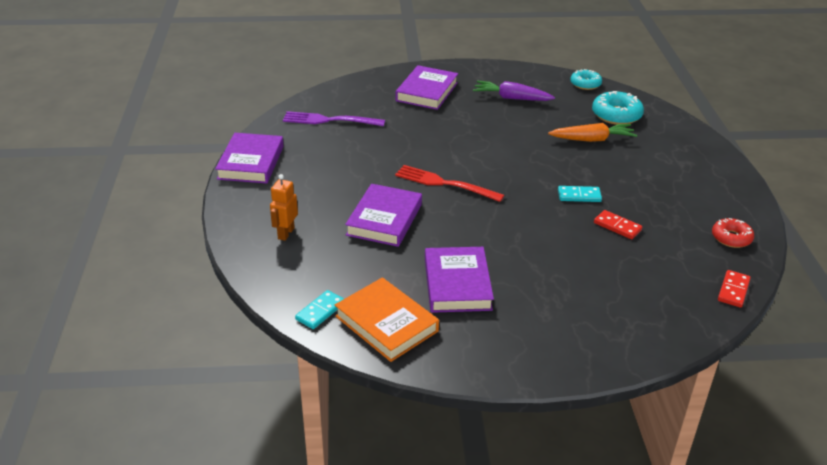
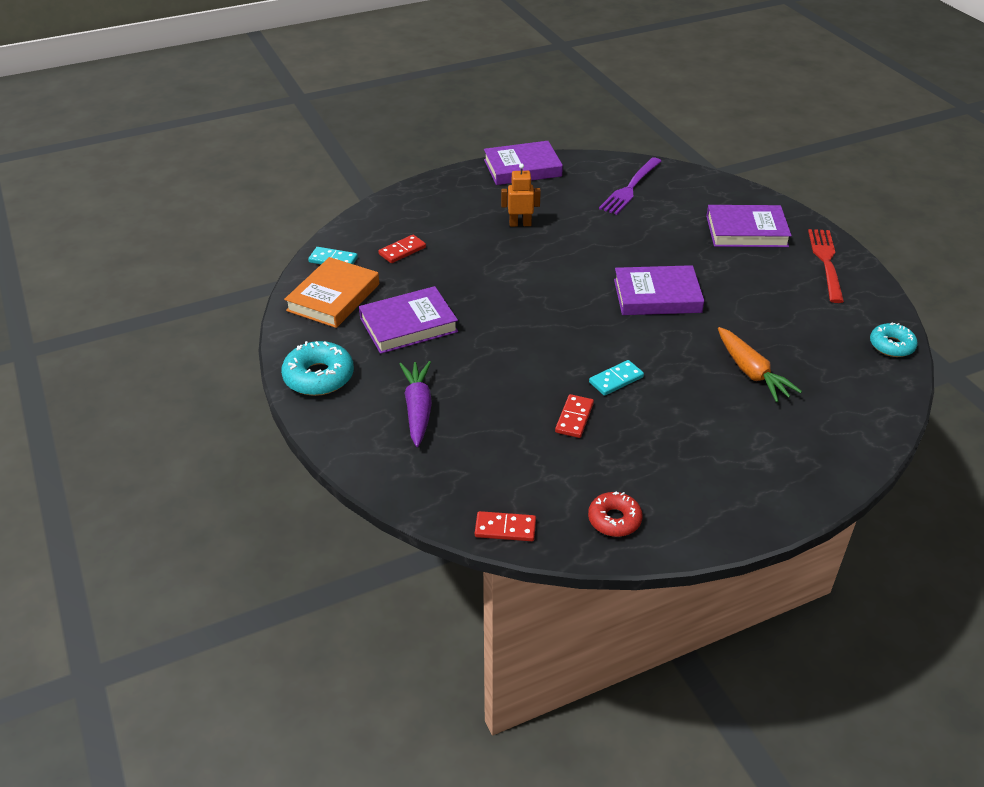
camera: 70 degrees right, 5 degrees up
orange robot [270,174,298,241] -> orange robot moved to [501,164,541,227]
purple fork [283,111,385,126] -> purple fork turned 135 degrees counterclockwise [599,157,662,215]
purple book [345,184,422,247] -> purple book moved to [614,265,704,315]
red fork [395,165,504,202] -> red fork moved to [808,229,844,303]
purple carrot [473,80,555,101] -> purple carrot moved to [399,361,432,447]
turquoise domino [558,186,602,202] -> turquoise domino turned 75 degrees clockwise [589,360,644,396]
turquoise donut [592,91,644,125] -> turquoise donut moved to [281,341,354,396]
none -> red domino [378,235,426,263]

